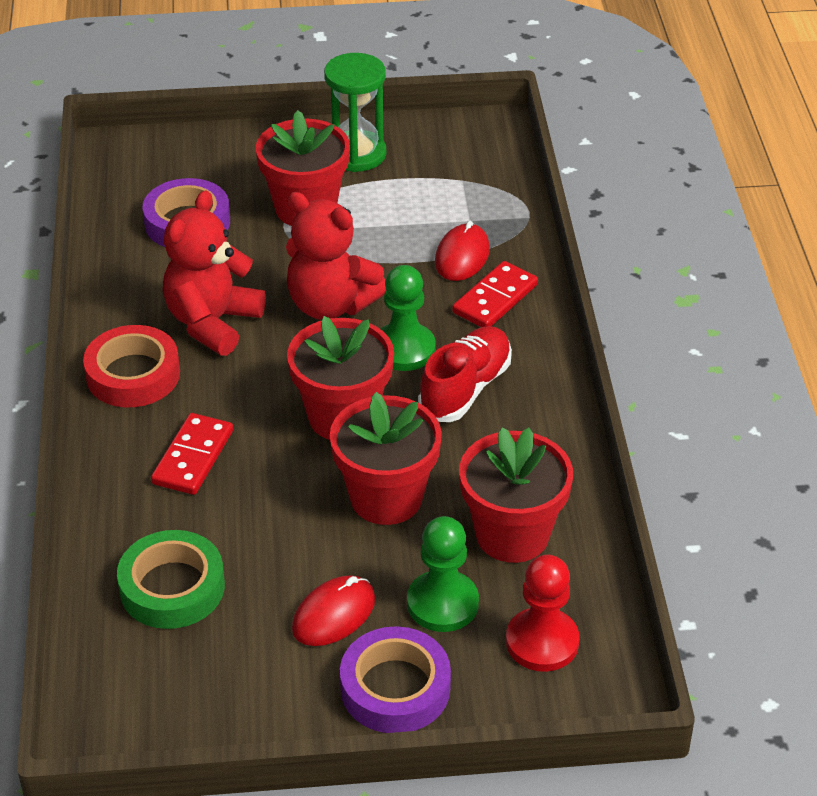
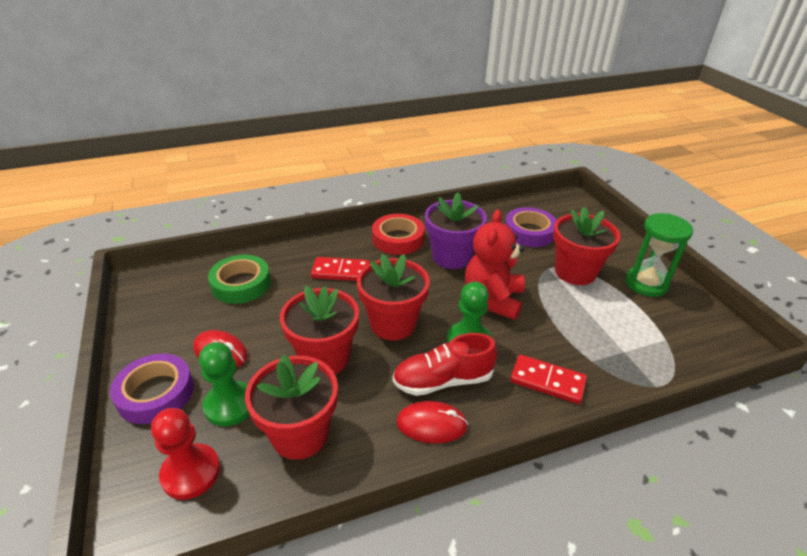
camera: 75 degrees right, 5 degrees down
red teddy bear [163,190,266,356] -> purple flower pot [425,192,487,269]
red shoe [418,326,512,422] -> red shoe turned 150 degrees clockwise [393,333,497,396]
red mouse [435,221,490,281] -> red mouse moved to [396,401,468,443]

